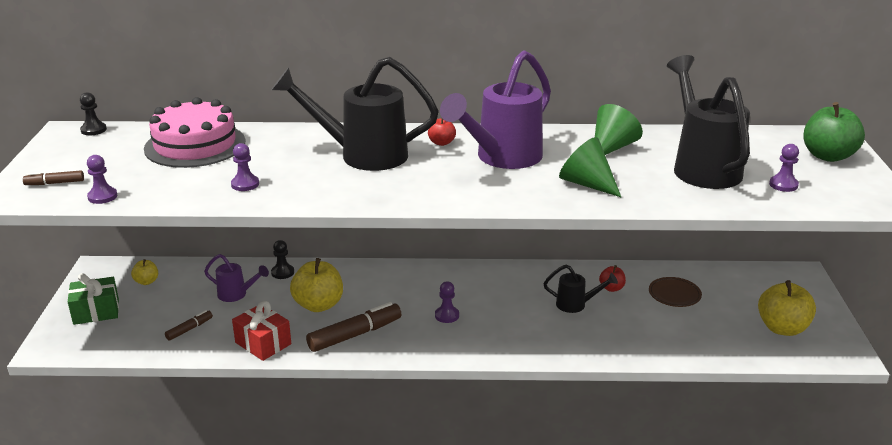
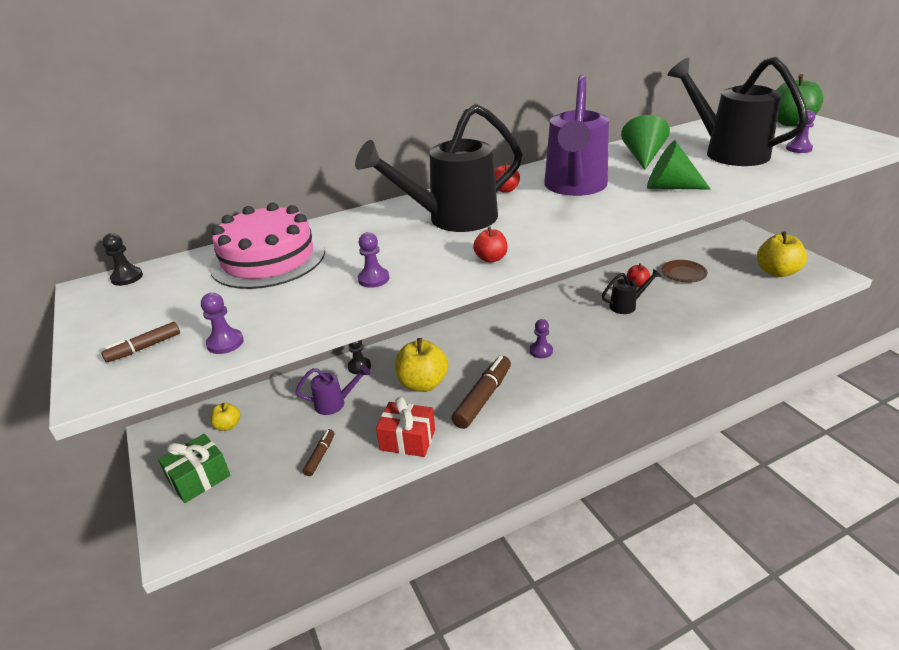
camera: 25 degrees left, 5 degrees up
none -> red apple [473,226,508,263]

